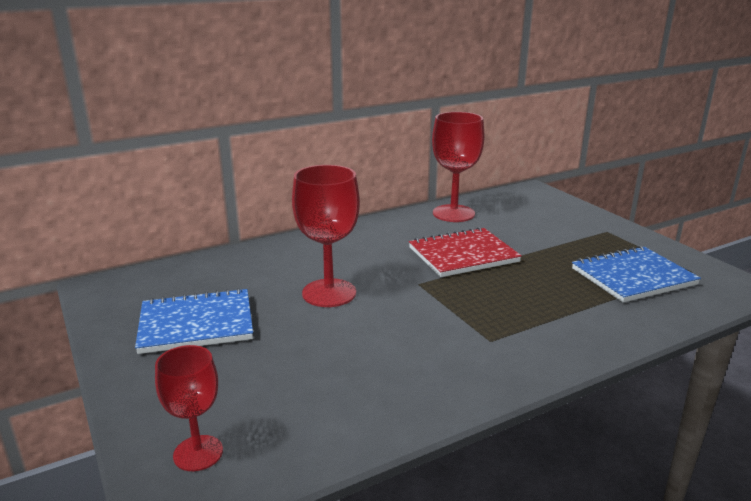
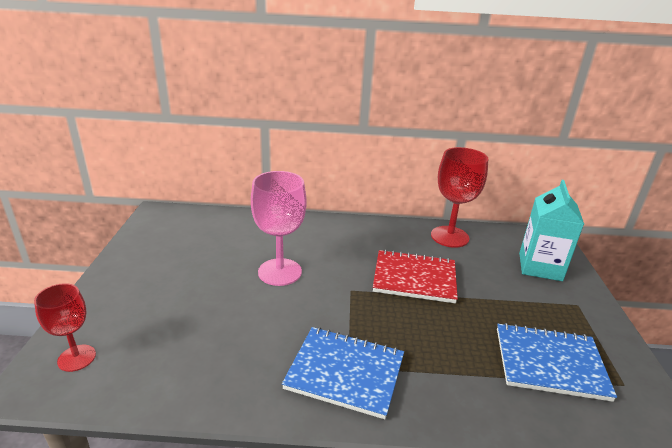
camera: 30 degrees right, 5 degrees up
blue notebook [135,288,253,354] -> blue notebook moved to [282,327,404,419]
red goblet [292,165,360,307] -> pink goblet [251,171,307,286]
none -> turquoise carton [519,180,584,281]

